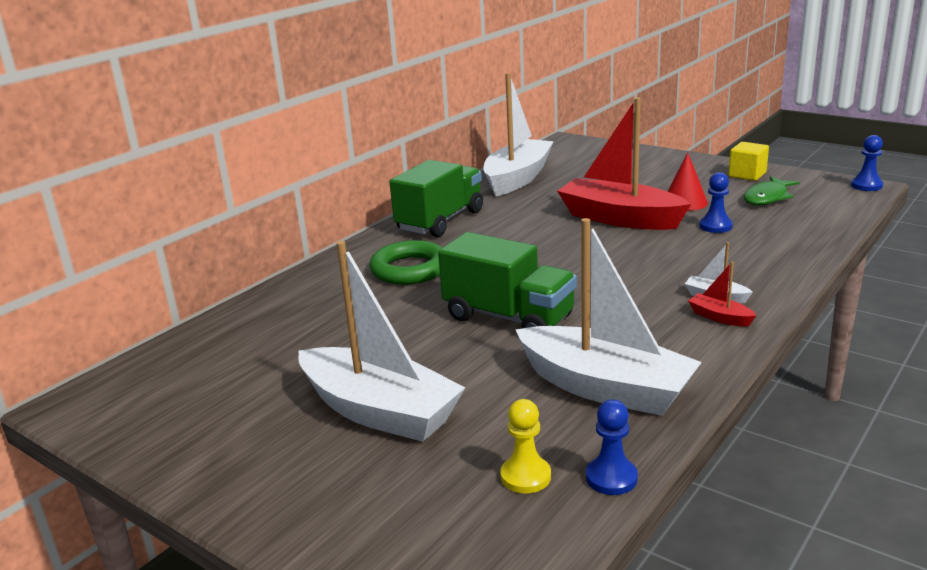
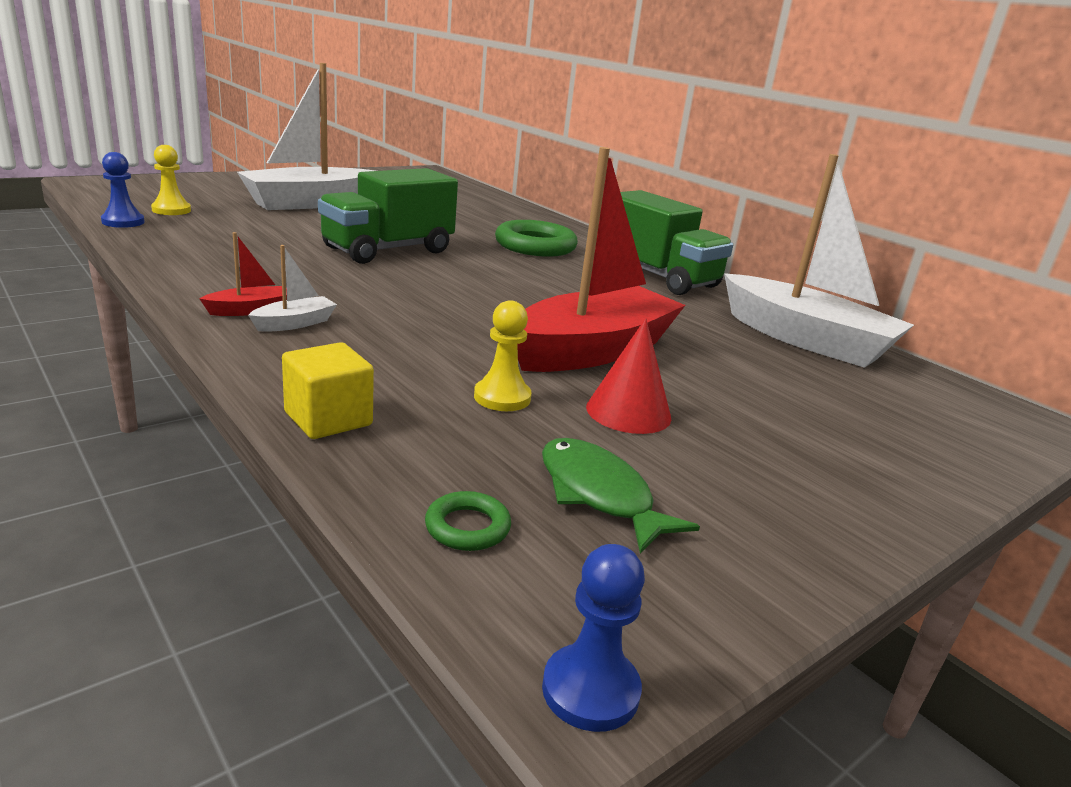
camera: 100 degrees right, 0 degrees up
white boat [515,218,702,416] -> none
blue pawn [699,172,733,233] -> yellow pawn [474,300,532,411]
yellow cube [728,142,769,181] -> yellow cube moved to [282,342,374,439]
none -> green ring [425,491,511,551]

